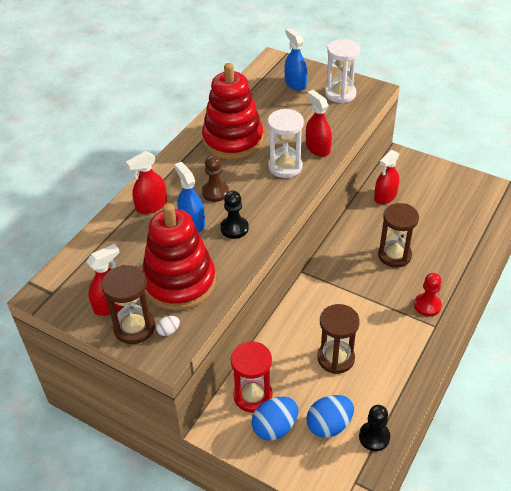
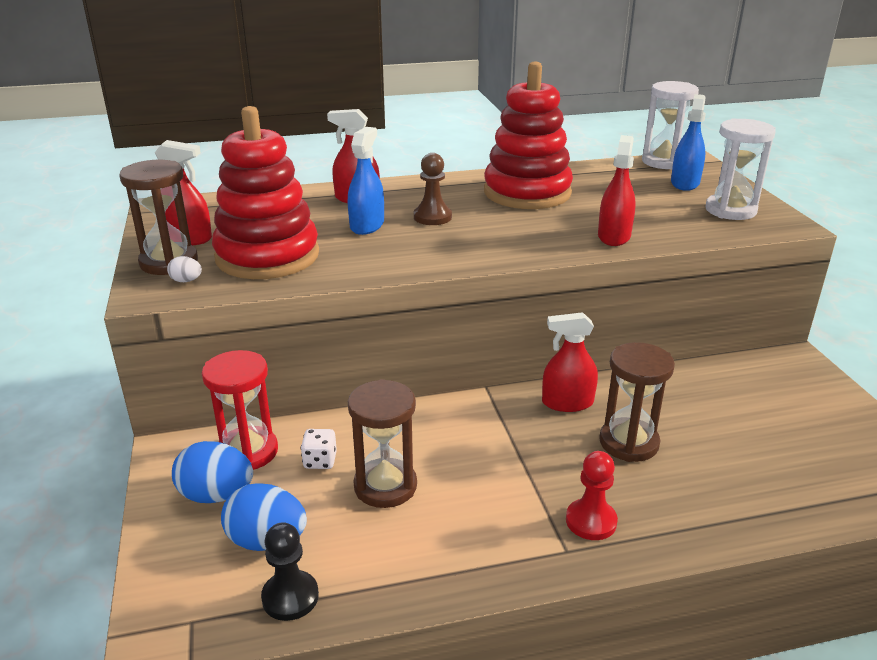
camera: 45 degrees right, 15 degrees down
black pawn [220,191,249,239] -> none
white hourglass [268,108,304,178] -> white hourglass moved to [642,81,699,170]
red spray bottle [374,150,399,204] -> red spray bottle moved to [542,312,598,412]
none -> white dice [301,429,337,469]

